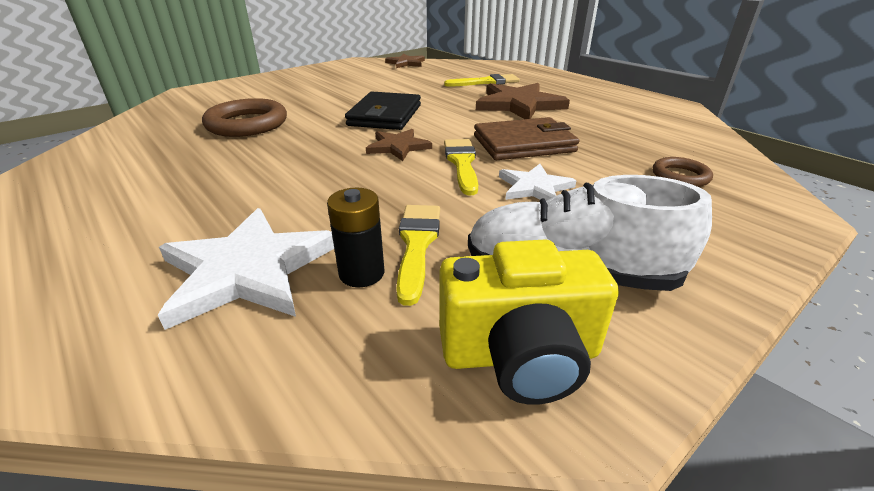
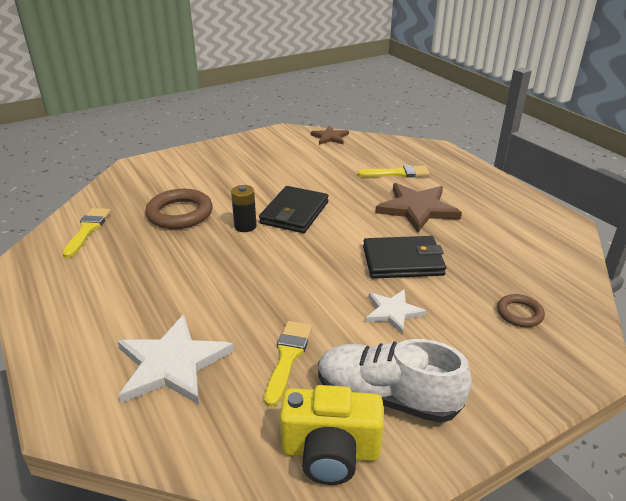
camera: 10 degrees right, 0 degrees up
black battery [327,188,384,287] -> black battery moved to [231,185,257,232]
brown star [366,129,432,161] -> none
yellow brush [444,139,478,195] -> yellow brush moved to [62,208,111,258]
brown wallet [474,117,579,160] -> black wallet [363,236,446,279]

